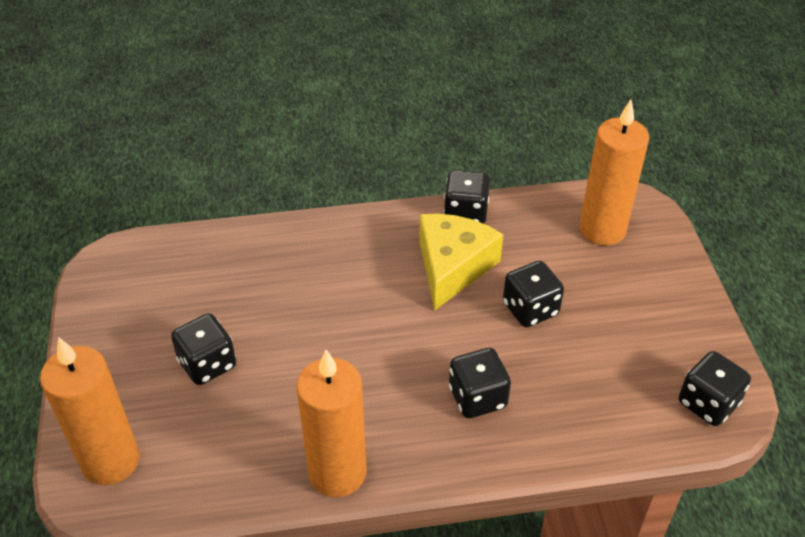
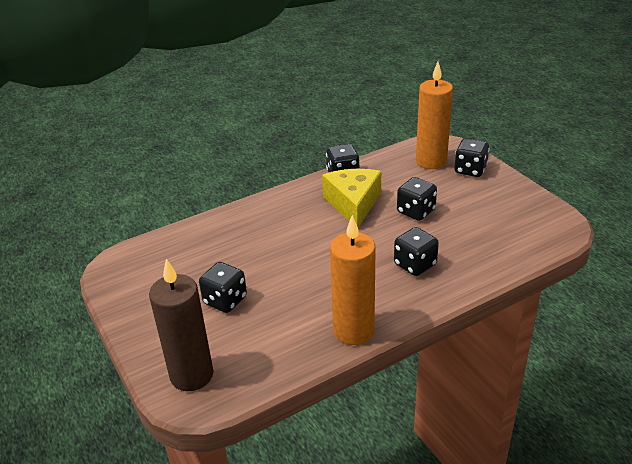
camera: 20 degrees left, 10 degrees down
orange candle [40,337,140,485] -> brown candle [149,259,213,391]
black dice [679,351,751,426] -> black dice moved to [454,138,490,177]

